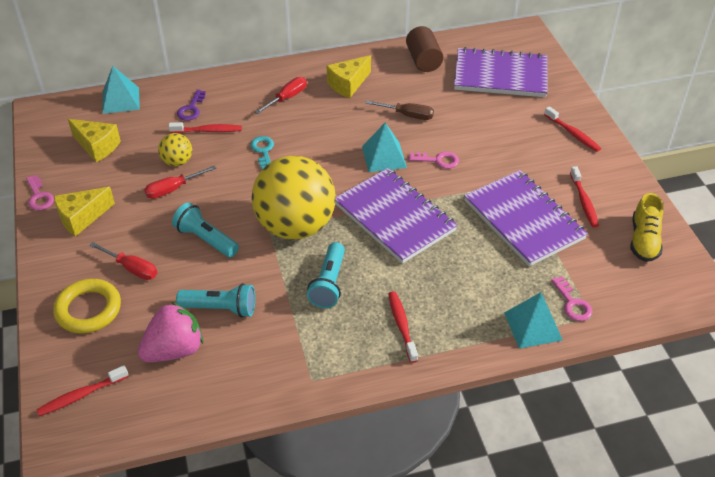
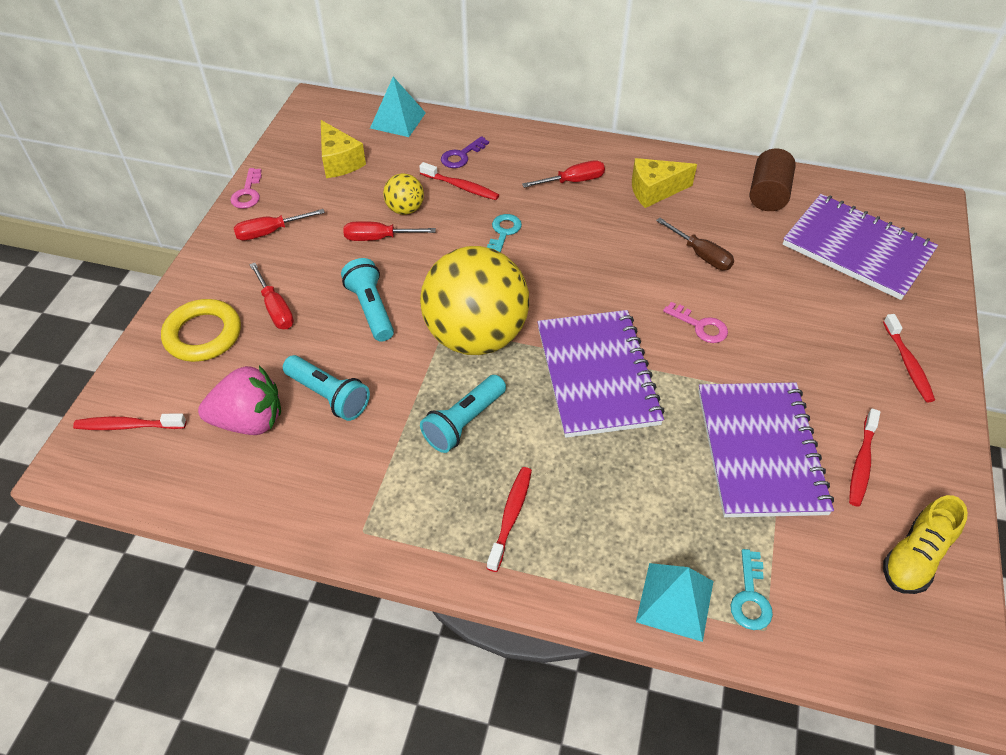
camera: 30 degrees right, 5 degrees up
yellow cheese [54,187,115,237] -> red screwdriver [234,209,325,240]
turquoise pyramid [362,122,407,172] -> none
pink key [551,276,592,321] -> turquoise key [730,549,773,630]

